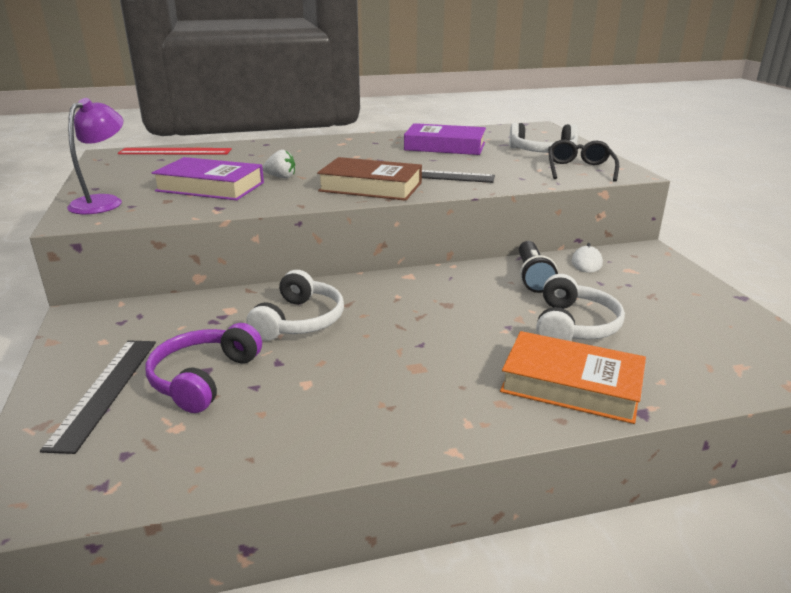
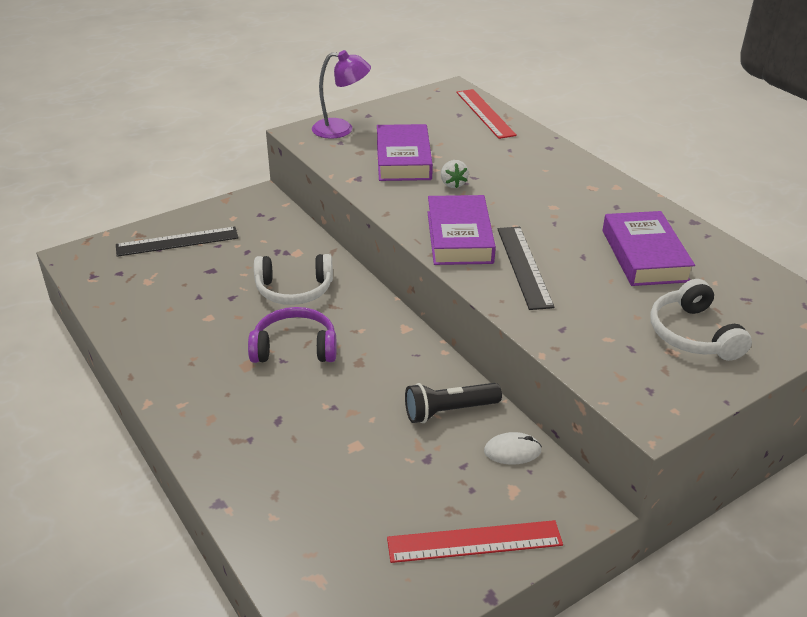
camera: 70 degrees right, 10 degrees up
purple headphones [146,323,262,413] -> purple headphones moved to [248,307,337,363]
brown book [317,157,422,201] -> purple book [427,195,496,265]
orange book [500,331,646,424] -> none
white headphones [536,274,625,341] -> none
black glasses [548,140,619,182] -> none
none -> red ruler [387,520,563,563]

